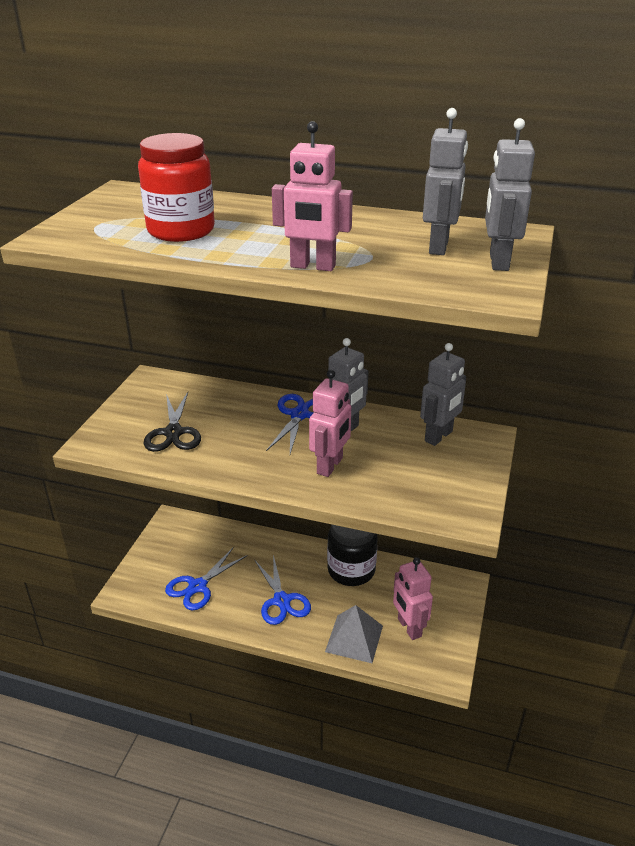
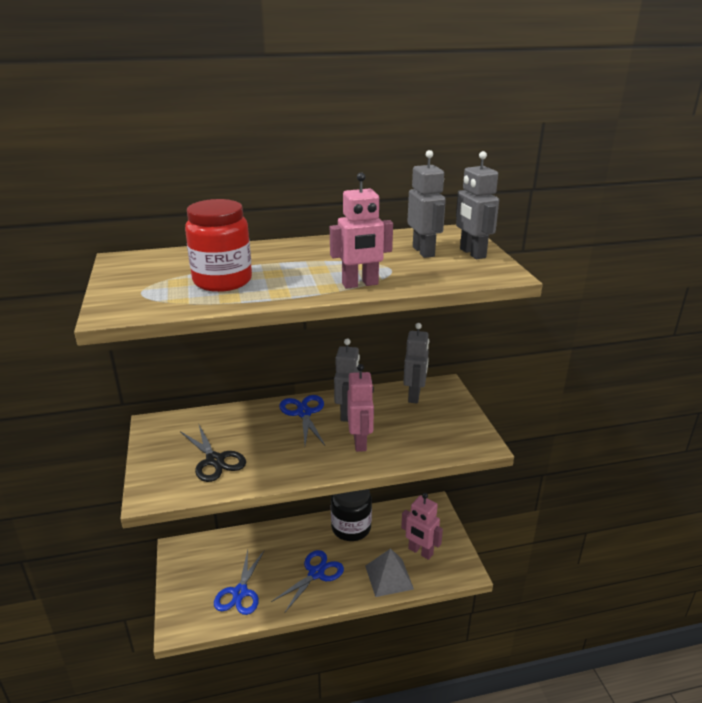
camera: 30 degrees left, 5 degrees down
blue scissors [255,555,311,625] -> blue scissors turned 90 degrees counterclockwise [271,550,344,612]

